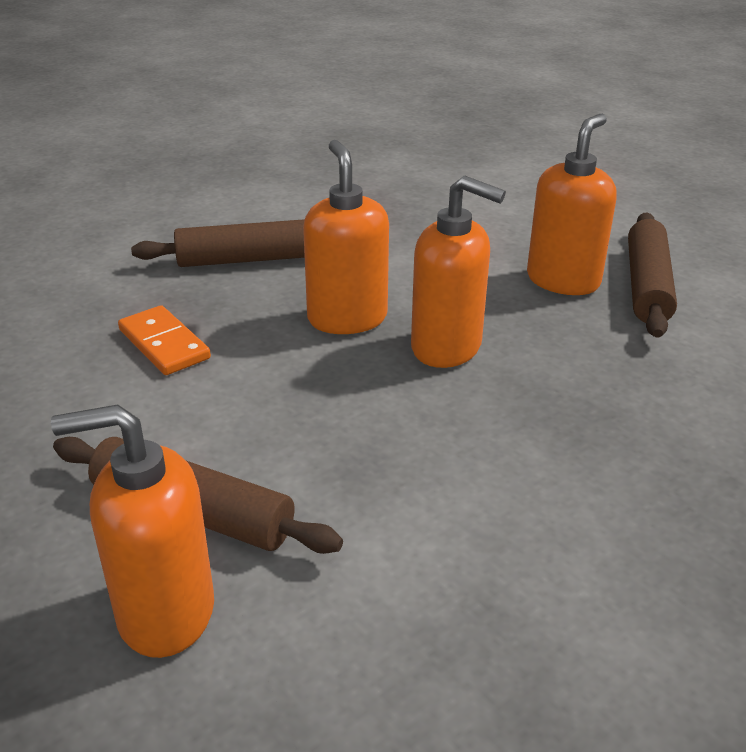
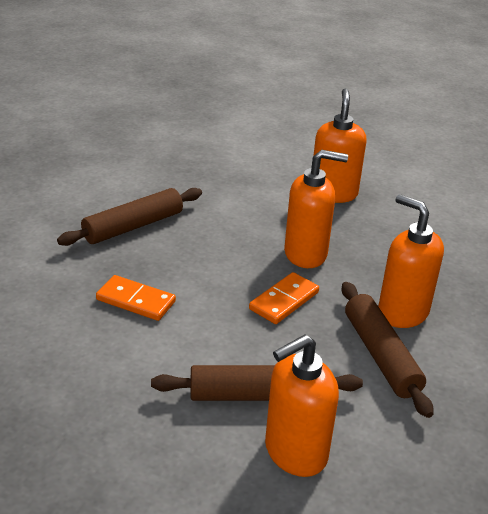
camera: 30 degrees left, 0 degrees up
orange soap dispenser [303,140,389,334] -> orange soap dispenser moved to [378,194,444,328]
brown rolling pin [628,213,677,338] -> brown rolling pin moved to [342,282,434,418]
none -> orange domino [249,272,319,324]

